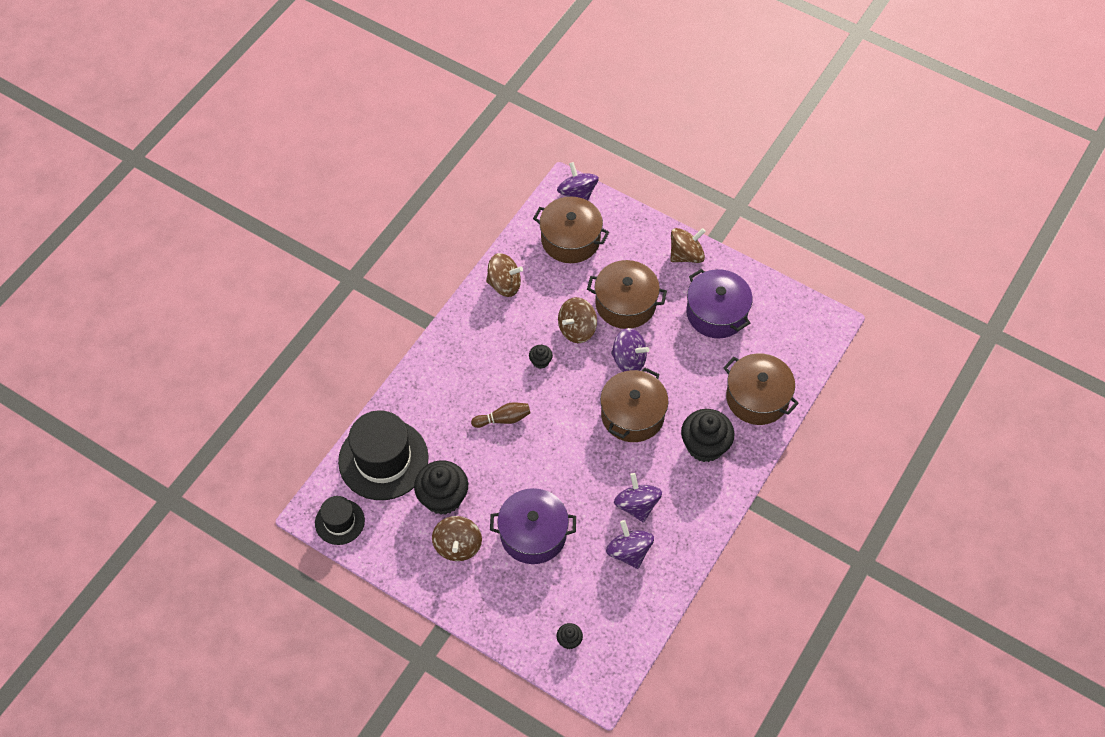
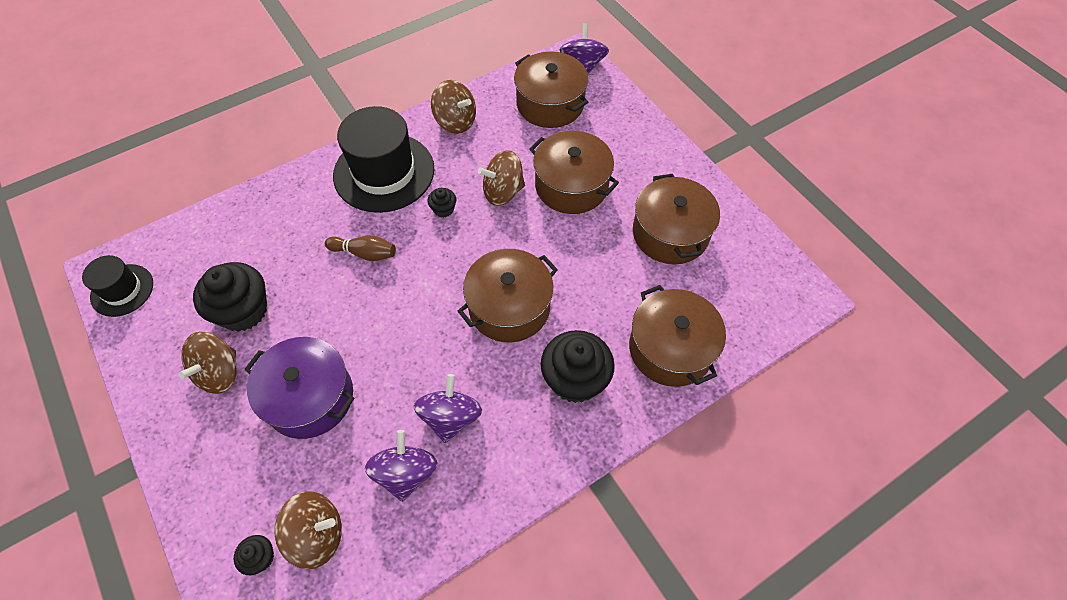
camera: 25 degrees right, 0 degrees up
black hat [338,410,429,500] -> black hat moved to [333,106,434,213]
purple spinning top [611,328,650,372] -> none
brown spinning top [670,228,706,263] -> brown spinning top moved to [275,492,342,569]
purple pot [686,269,753,338] -> brown pot [633,174,720,264]

